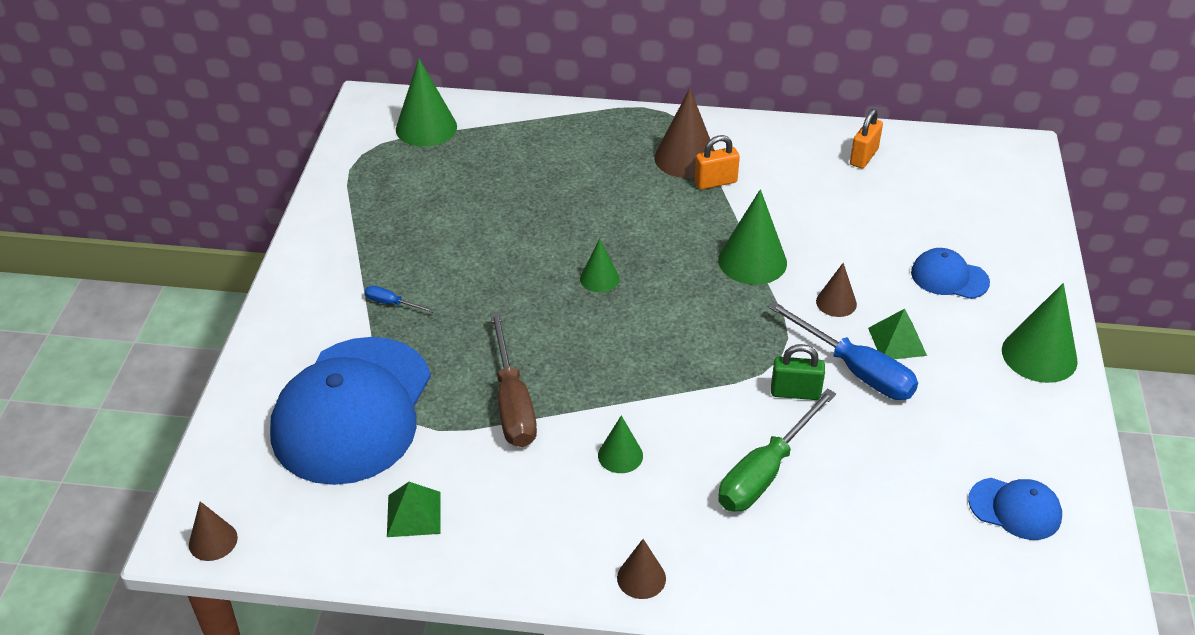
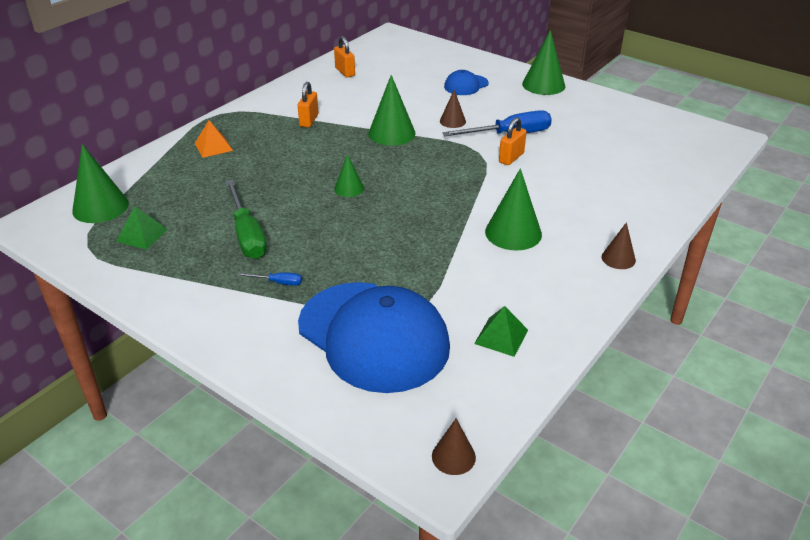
camera: 60 degrees left, 5 degrees down
blue screwdriver [365,286,435,313] -> blue screwdriver turned 135 degrees counterclockwise [237,272,302,286]
brown screwdriver [490,312,537,447] -> none
green cone [598,415,643,473] -> green cone [485,168,542,250], size x1.76
brown cone [654,88,714,178] -> none
green screwdriver [718,389,836,512] -> green screwdriver moved to [226,180,267,259]
green padlock [771,344,825,400] -> orange padlock [499,117,526,165]
green pyramid [868,309,927,359] -> green pyramid moved to [116,206,168,250]
blue cap [968,478,1062,540] -> none
none -> orange pyramid [194,120,233,158]

